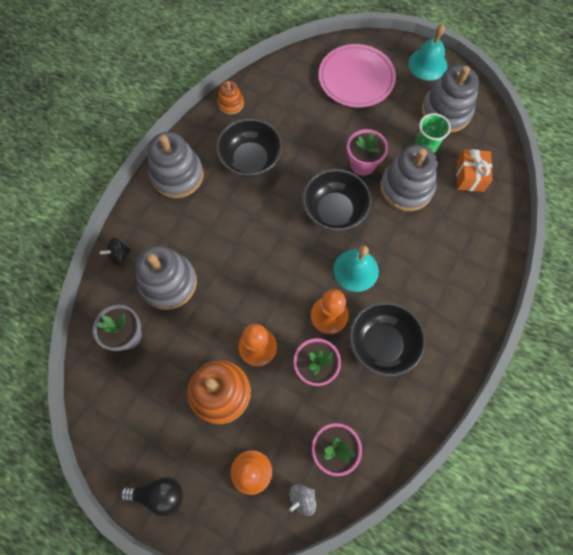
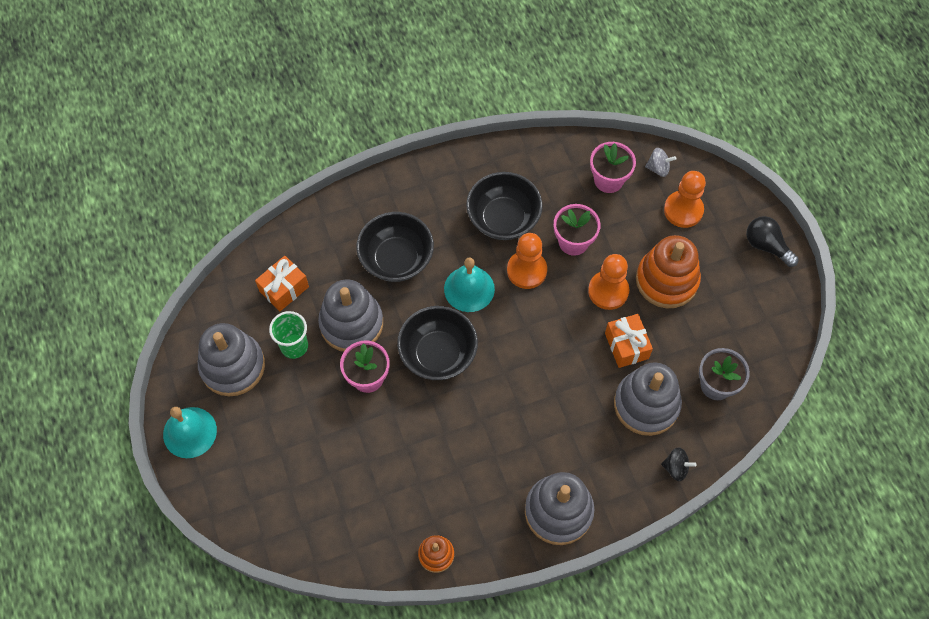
camera: 140 degrees left, 5 degrees down
black bowl [216,118,282,178] -> black bowl moved to [356,212,434,282]
pink plate [319,44,396,107] -> none
none -> orange gift [605,314,653,368]

